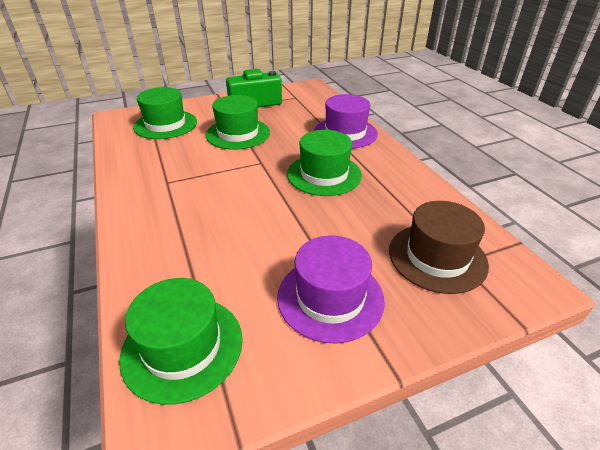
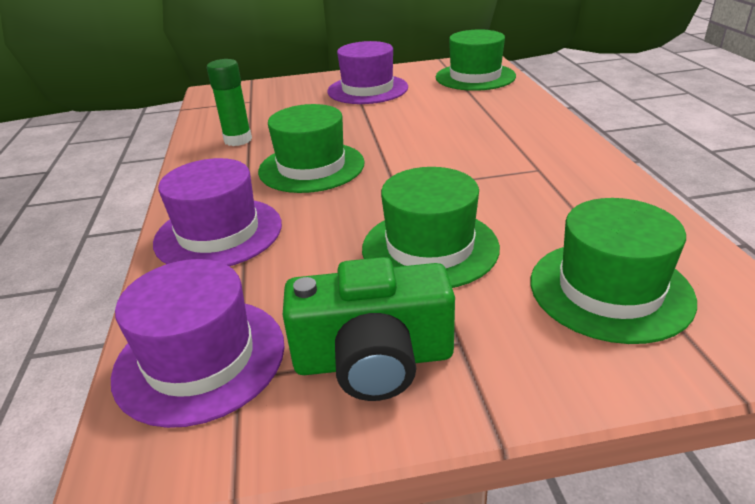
camera: 165 degrees left, 5 degrees down
brown hat [389,201,489,294] -> none
none -> purple hat [111,259,285,428]
none -> green glue stick [207,59,252,146]

